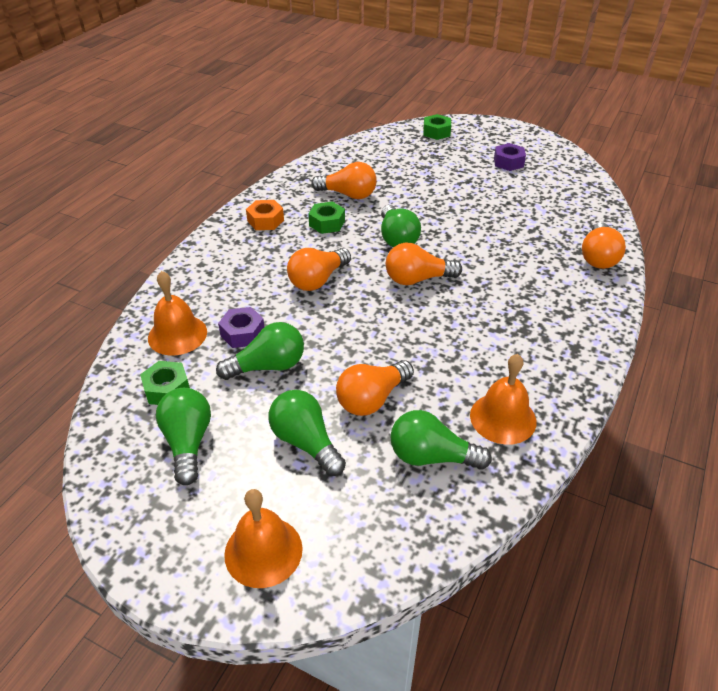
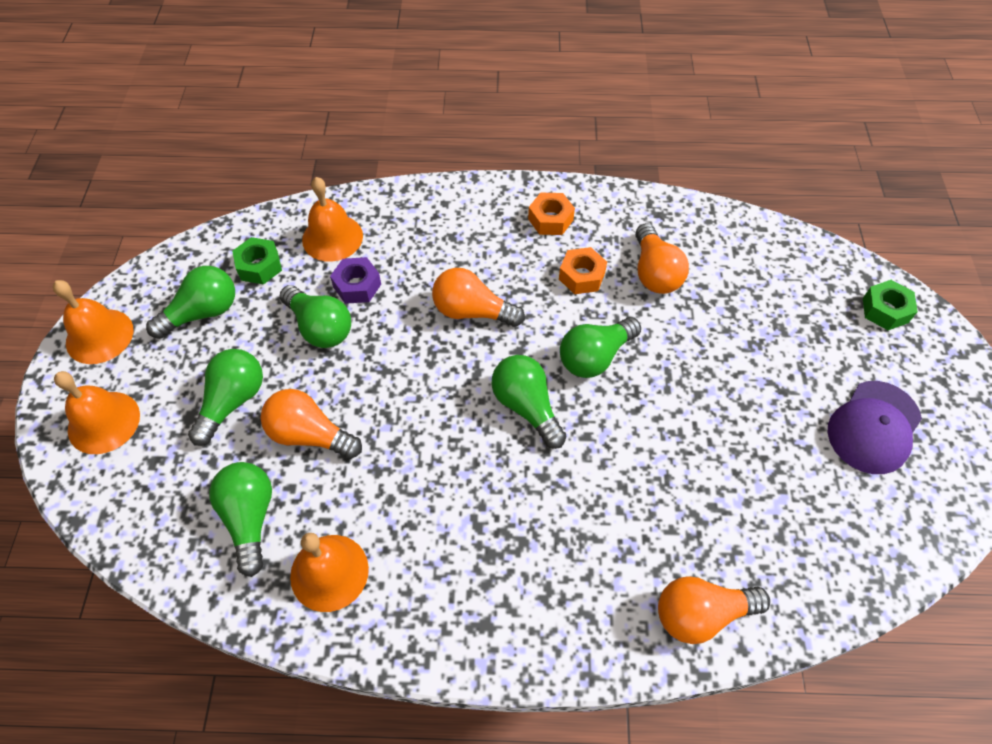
camera: 65 degrees right, 15 degrees up
green nut [308,202,345,234] -> orange nut [559,247,607,294]
orange light bulb [386,242,462,285] -> green light bulb [492,355,566,449]
purple nut [494,143,526,171] -> purple cap [828,381,922,474]
none -> orange bell [53,280,133,364]

